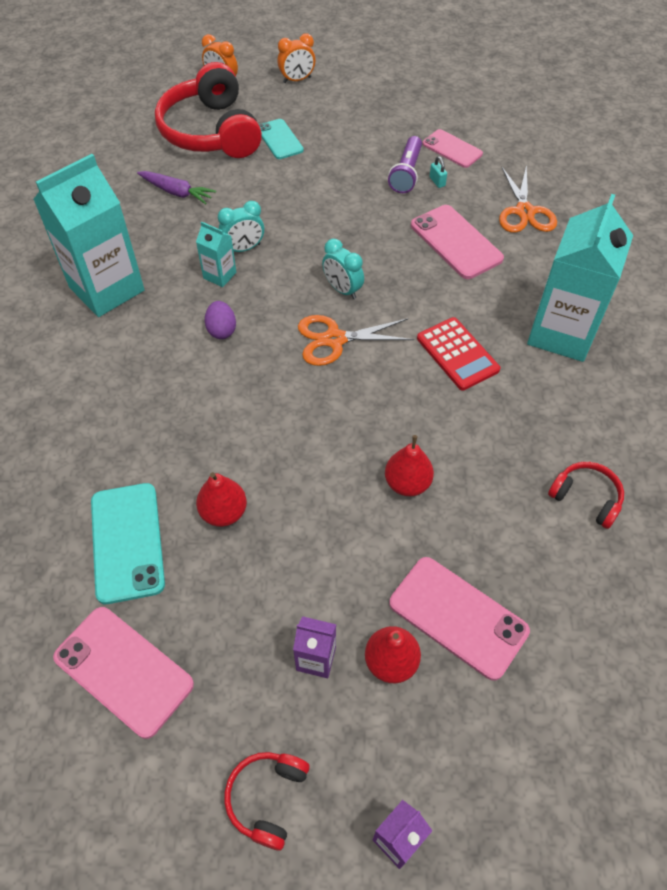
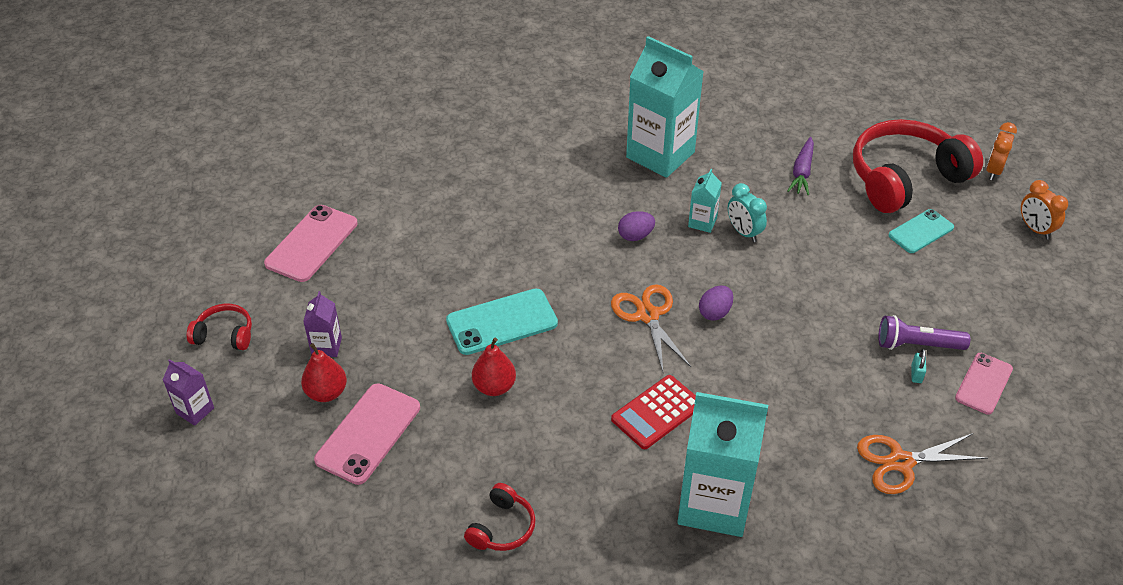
camera: 80 degrees right, 10 degrees down
turquoise phone [91,483,165,604] -> turquoise phone moved to [446,289,558,355]
red pear [196,472,247,527] -> none
turquoise clock [322,239,364,299] -> purple egg [699,286,733,321]
pink phone [411,205,504,279] -> none
turquoise padlock [430,156,447,188] -> turquoise padlock turned 45 degrees counterclockwise [911,349,926,383]

